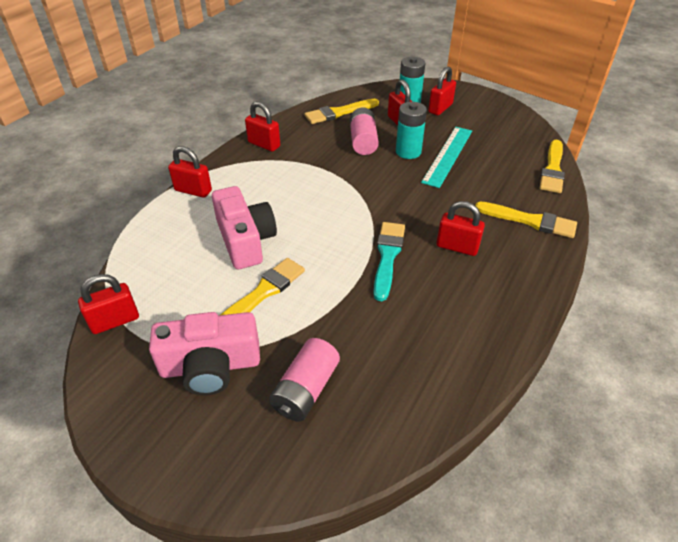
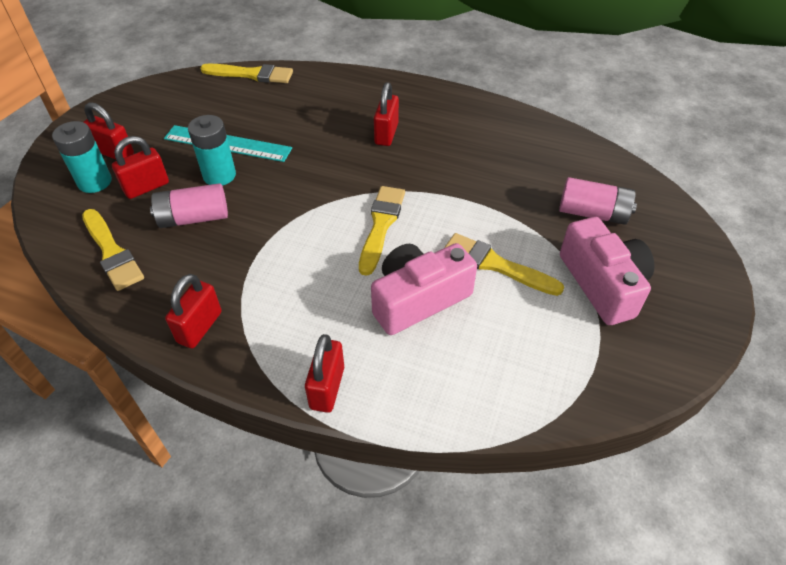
camera: 100 degrees left, 5 degrees up
red padlock [78,274,139,334] -> none
turquoise brush [373,222,405,301] -> none
yellow brush [475,201,577,238] -> yellow brush moved to [359,186,405,276]

